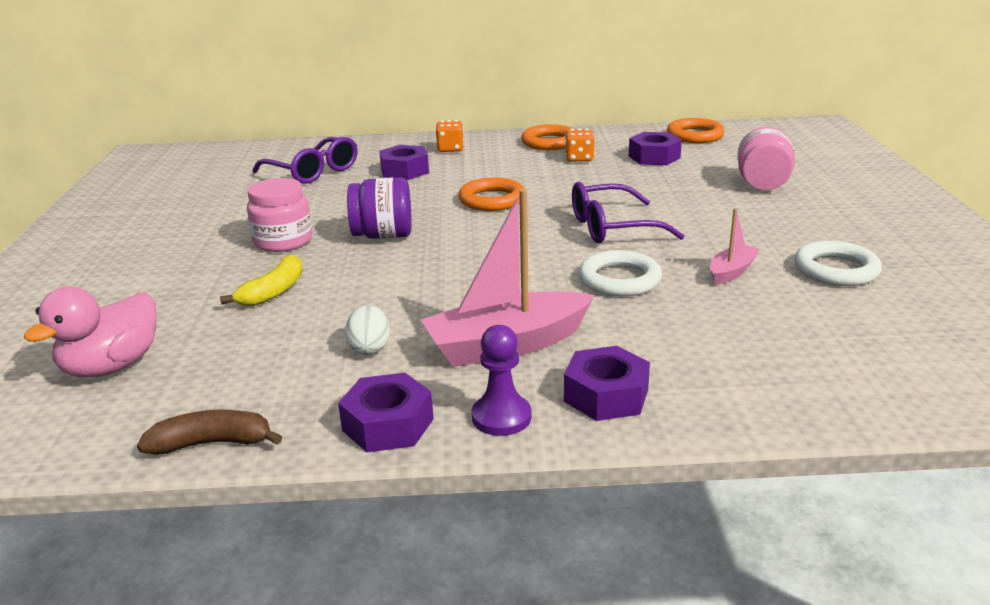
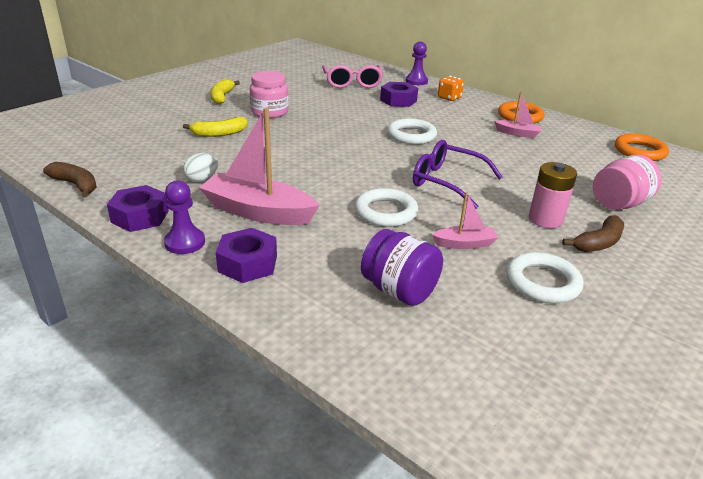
camera: 40 degrees right, 5 degrees up
pink duck [23,287,156,377] -> none
purple glasses [252,137,358,184] -> pink glasses [322,65,383,88]
purple jar [347,177,412,239] -> purple jar moved to [361,229,443,306]
orange ring [459,178,524,211] -> white ring [387,118,437,144]
orange dice [565,128,594,162] -> pink boat [494,92,542,138]
purple nut [629,132,682,165] -> none
none -> yellow banana [211,79,240,104]
none -> purple pawn [406,42,428,85]
none -> pink battery [529,162,577,228]
none -> brown banana [562,215,624,252]

